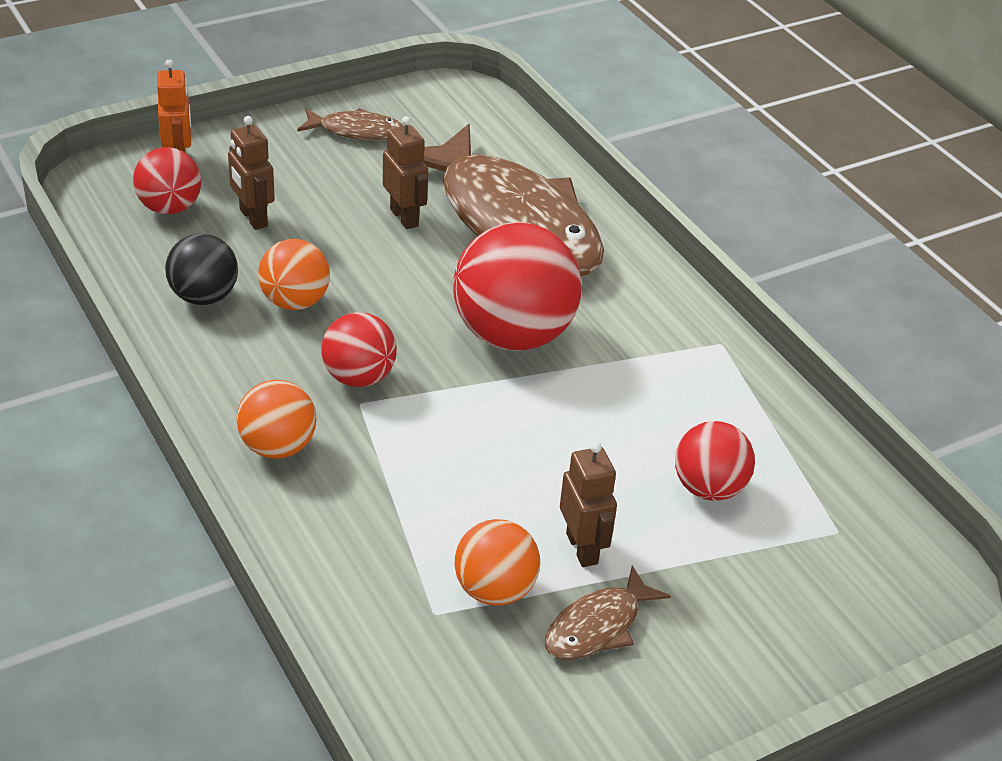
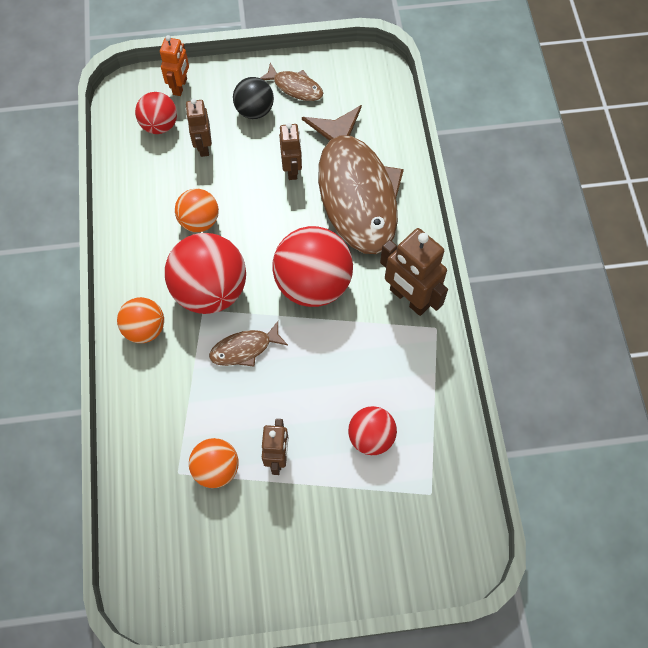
camera: 25 degrees right, 25 degrees up
black ball [165,234,238,305] -> black ball moved to [233,77,274,119]
red ball [321,312,397,387] -> red ball [165,233,246,314], size x1.76
brown fish [545,565,671,660] -> brown fish moved to [209,321,288,367]
none -> brown robot [380,228,448,316]

